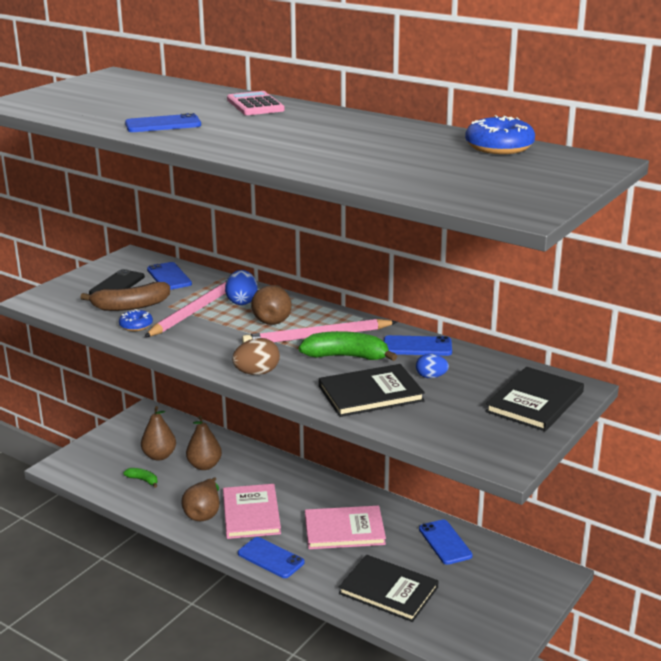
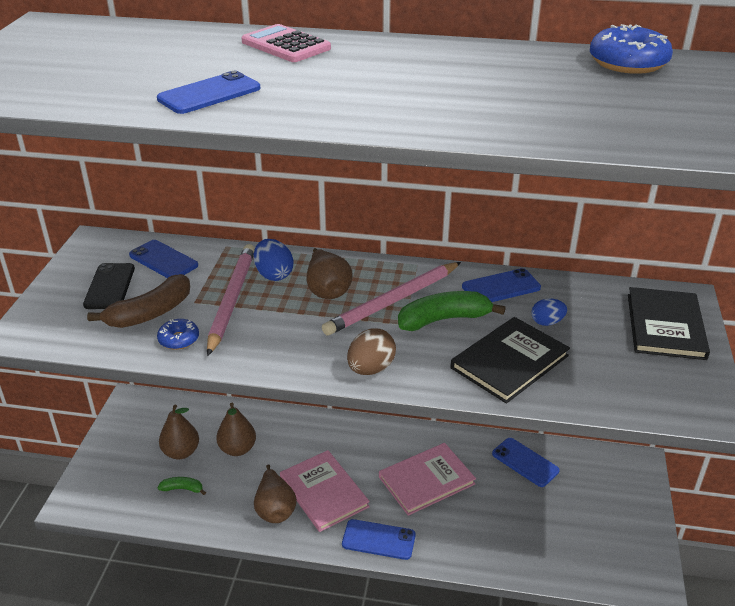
camera: 25 degrees left, 10 degrees up
black book [339,555,439,622] -> none

